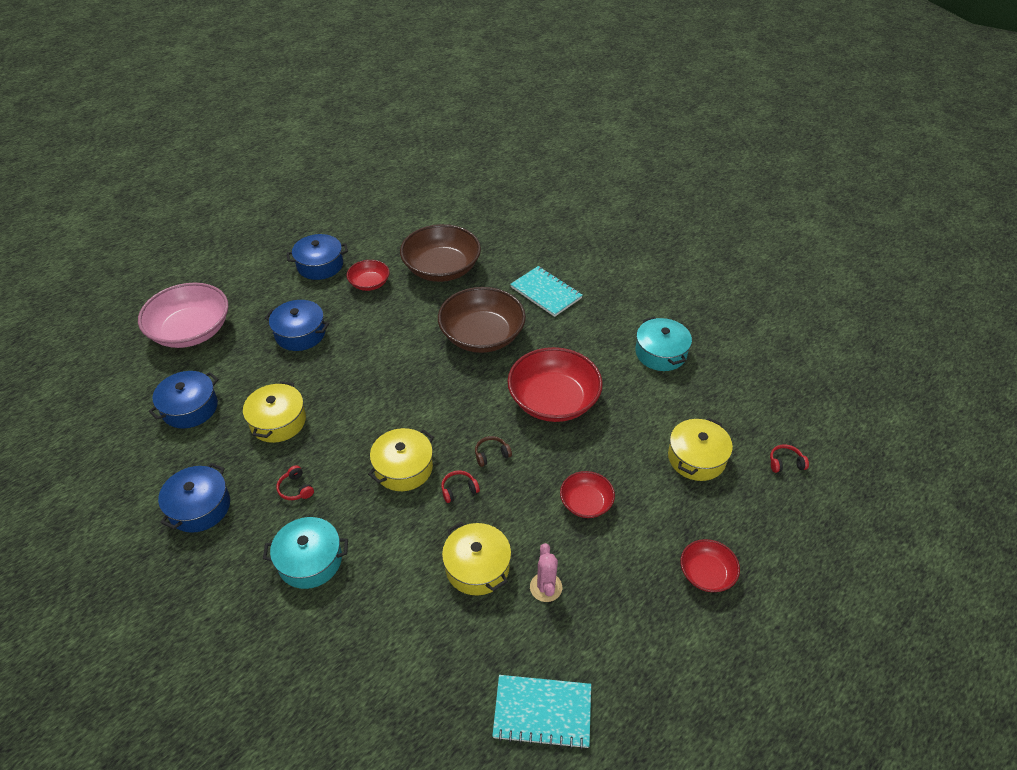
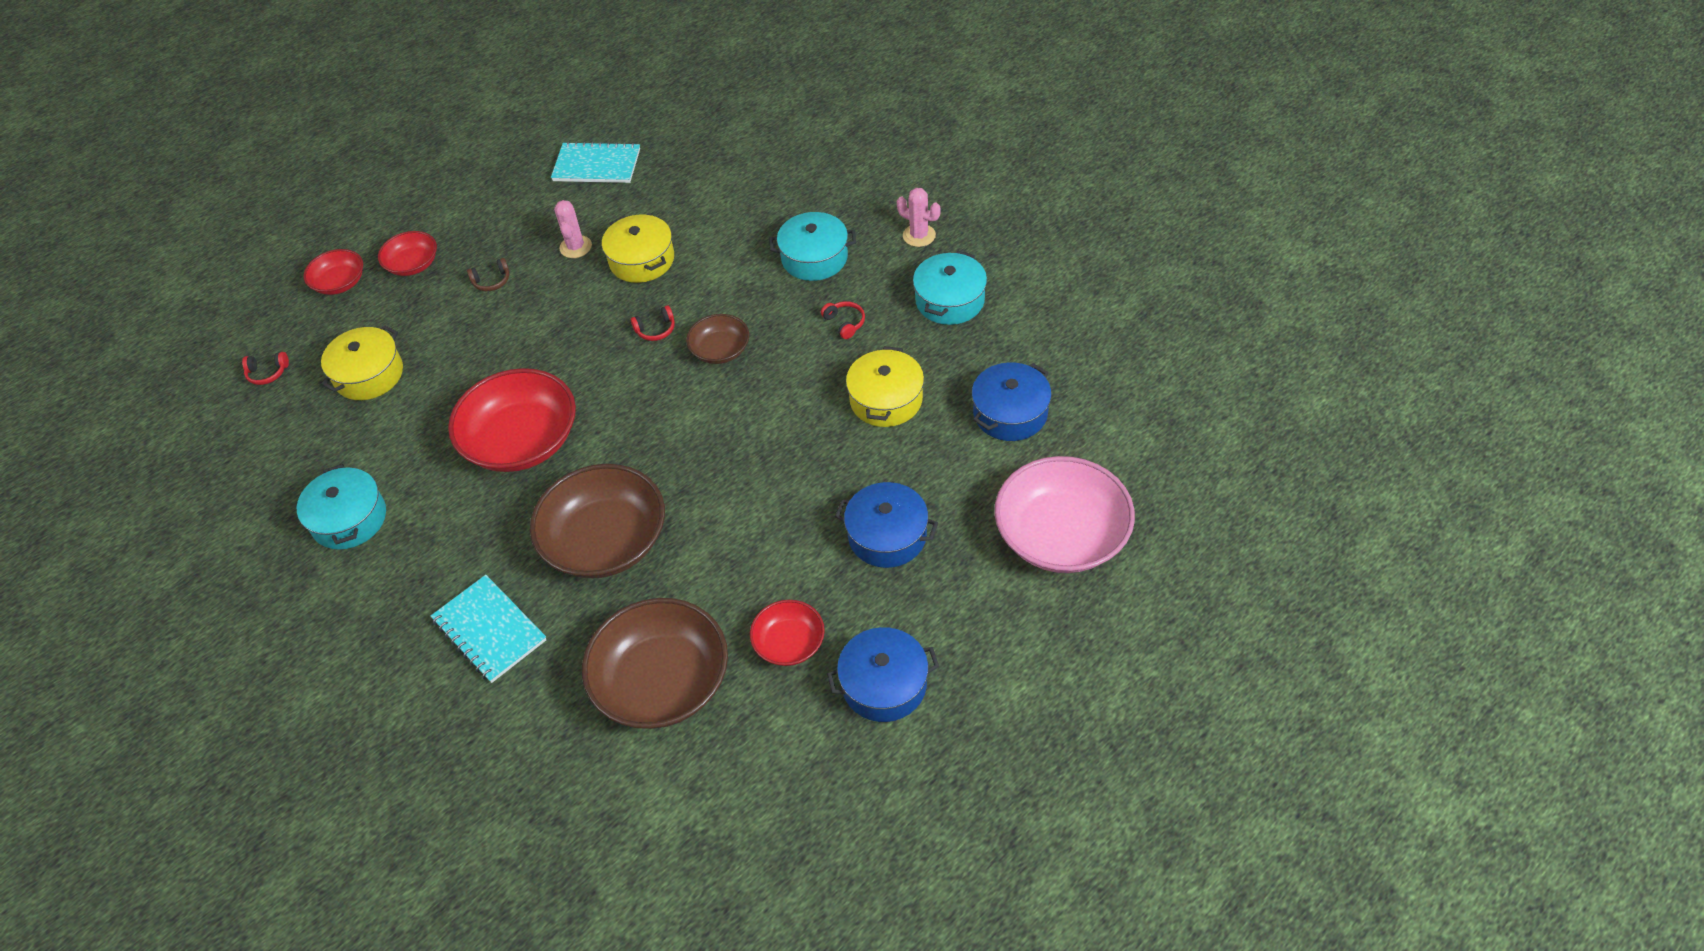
camera: 175 degrees left, 5 degrees up
blue pot [158,463,230,533] -> turquoise pot [913,251,987,325]
yellow pot [368,428,434,491] -> brown bowl [686,314,749,364]
brown headphones [475,436,512,467] -> brown headphones moved to [467,258,509,291]
red bowl [560,471,615,518] -> red bowl moved to [304,249,363,295]
none -> pink cactus [897,188,941,247]

